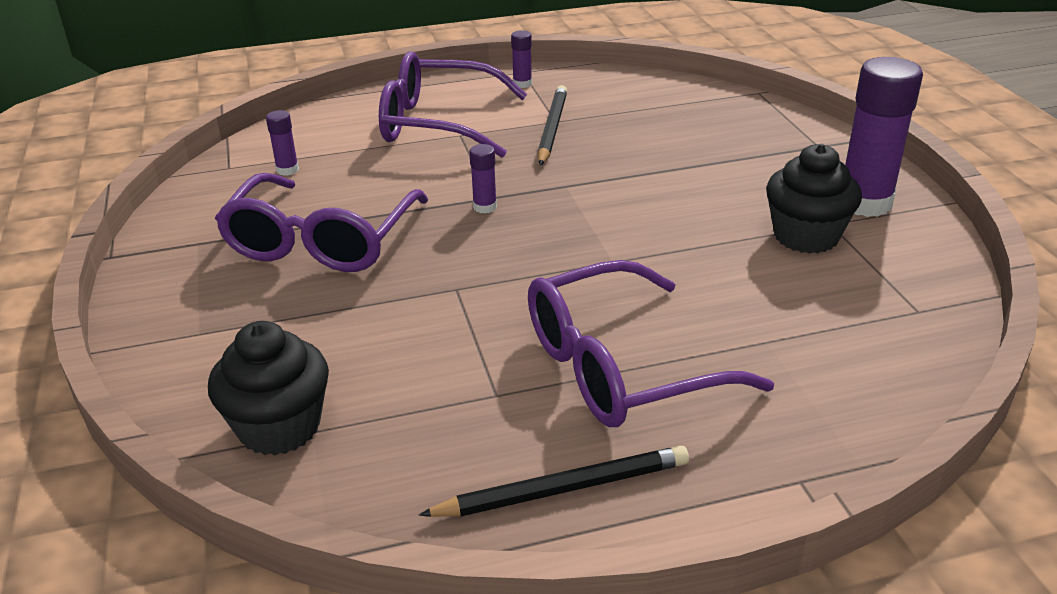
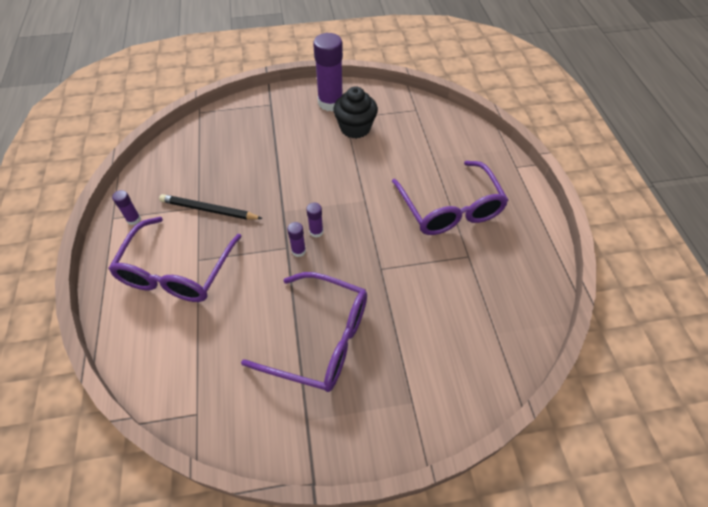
camera: 85 degrees left, 20 degrees up
black cupcake [208,321,329,456] -> none
purple glue stick [266,110,299,176] -> purple glue stick moved to [306,203,323,238]
black pencil [419,446,689,517] -> none

